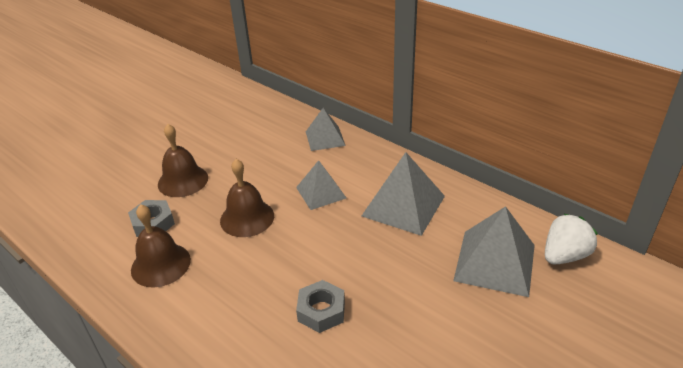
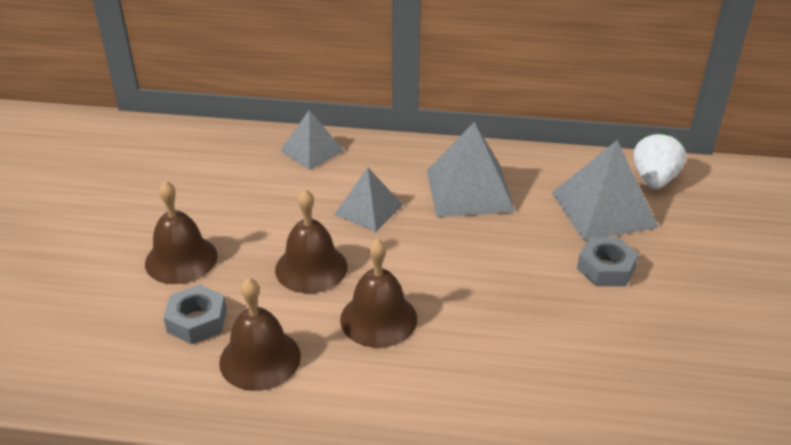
camera: 35 degrees left, 0 degrees up
grey nut [296,280,345,333] -> grey nut moved to [577,237,639,286]
none -> brown bell [340,238,417,348]

